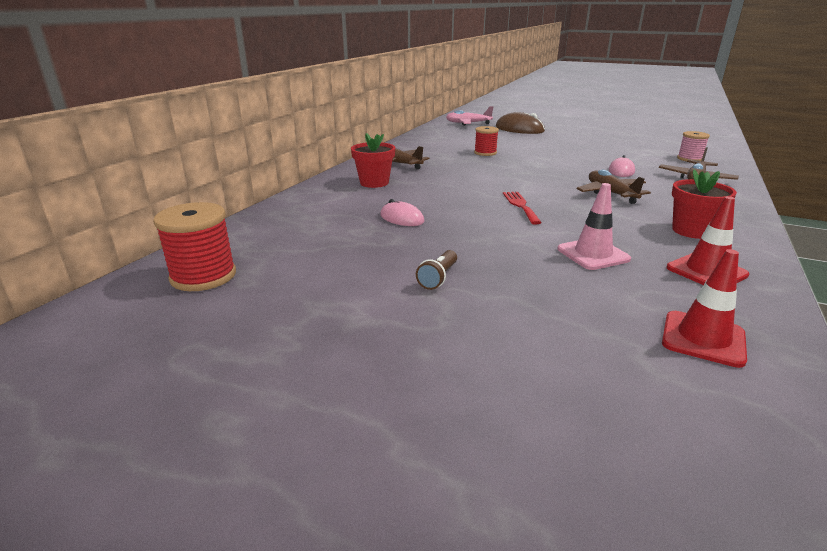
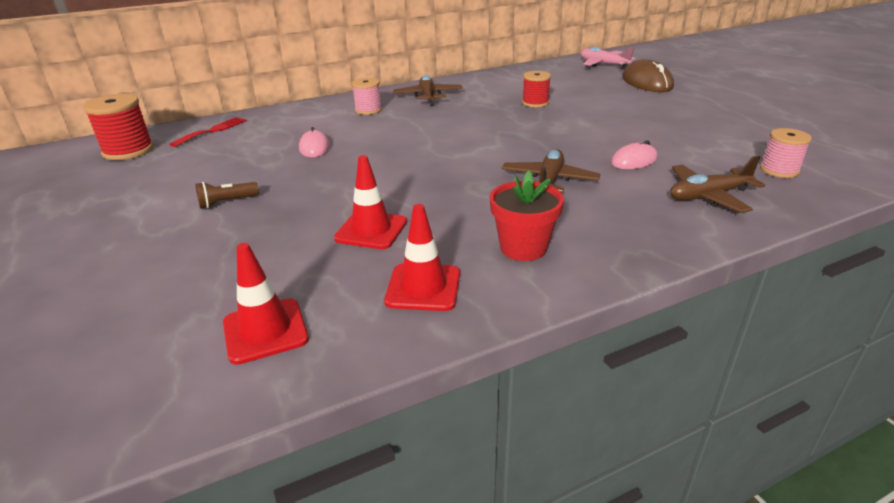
camera: 40 degrees right, 5 degrees up
red flower pot [351,133,395,188] -> pink spool [352,78,382,115]
red fork [503,192,542,225] -> red fork moved to [169,117,247,147]
pink traffic cone [557,183,631,270] -> red traffic cone [334,155,407,249]

